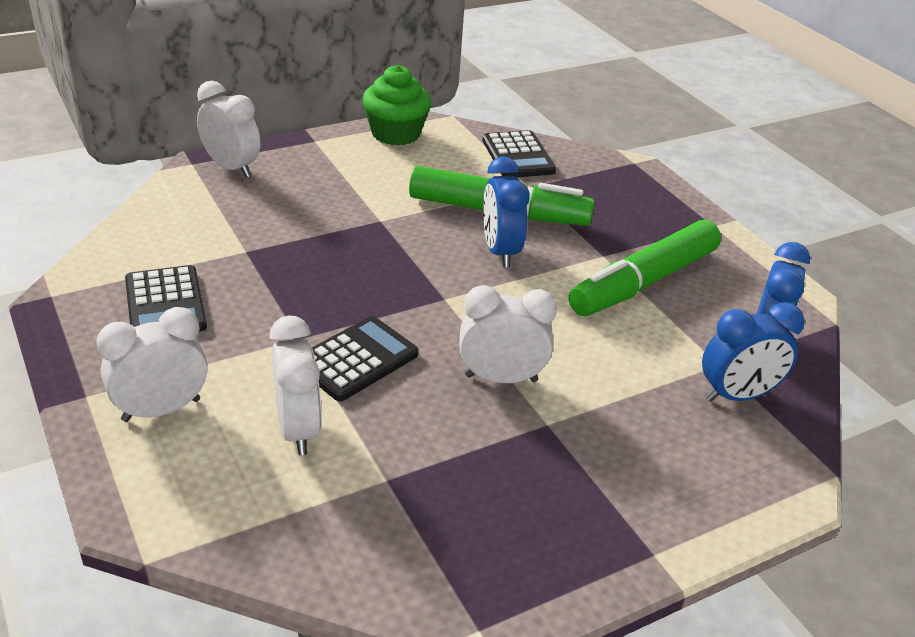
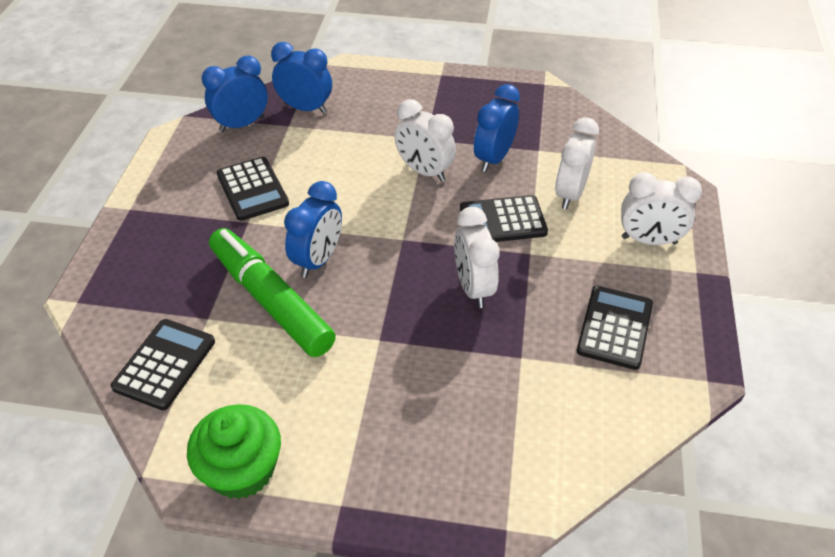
camera: 140 degrees left, 10 degrees up
white clock [197,81,261,178] -> white clock moved to [454,207,500,308]
green marker [569,220,721,316] -> black calculator [217,157,289,221]
none -> blue clock [474,84,520,172]

